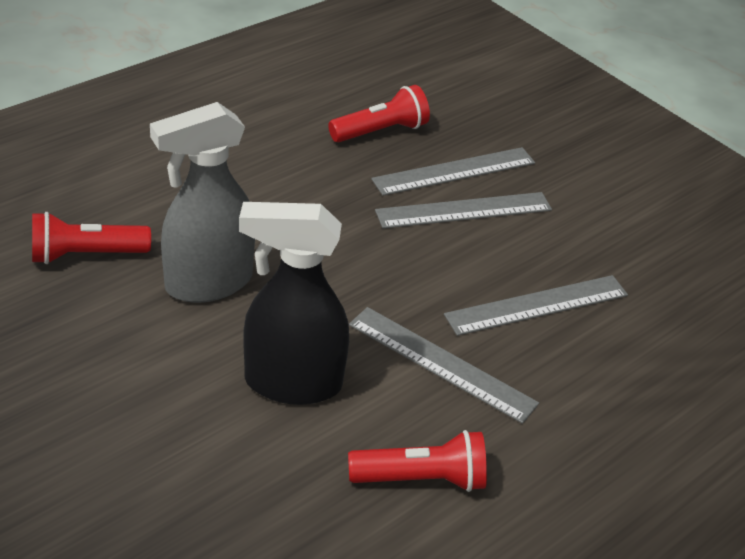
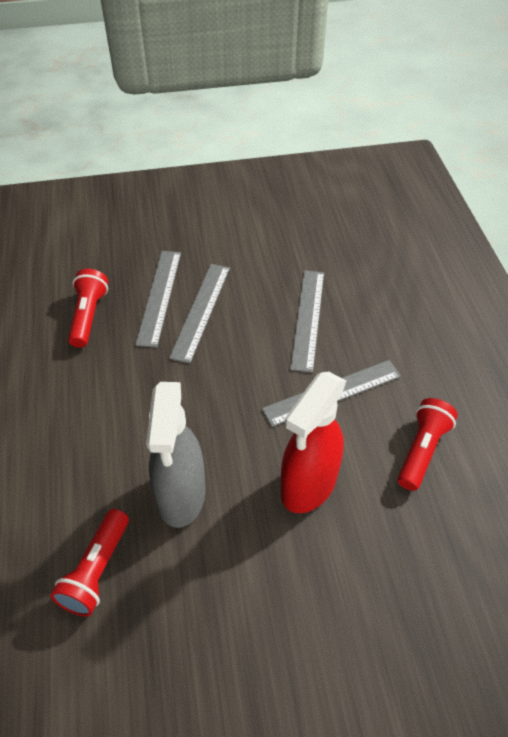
camera: 55 degrees left, 10 degrees up
black spray bottle [239,202,349,405] -> red spray bottle [281,372,346,513]

